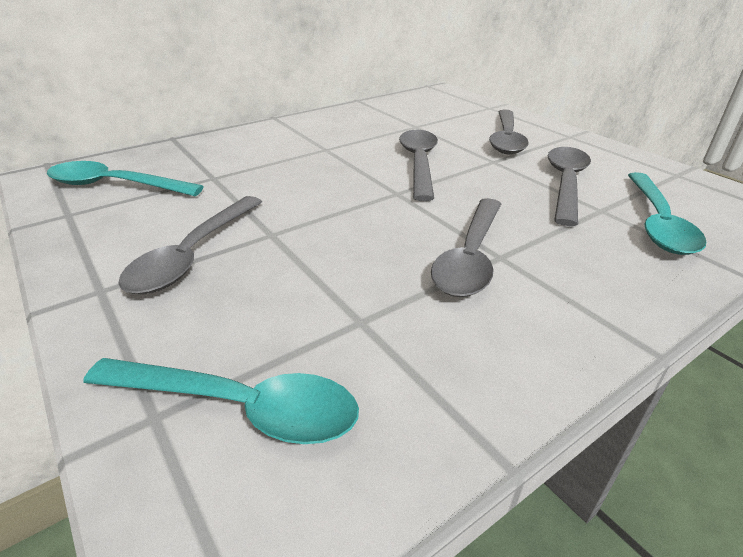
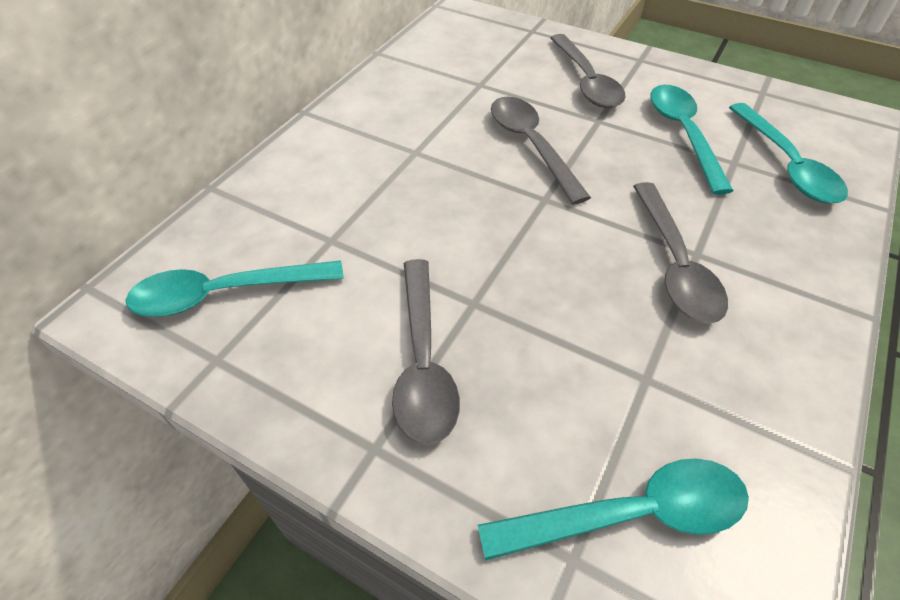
camera: 25 degrees left, 15 degrees up
grey spoon [547,147,591,226] -> turquoise spoon [650,85,733,195]

